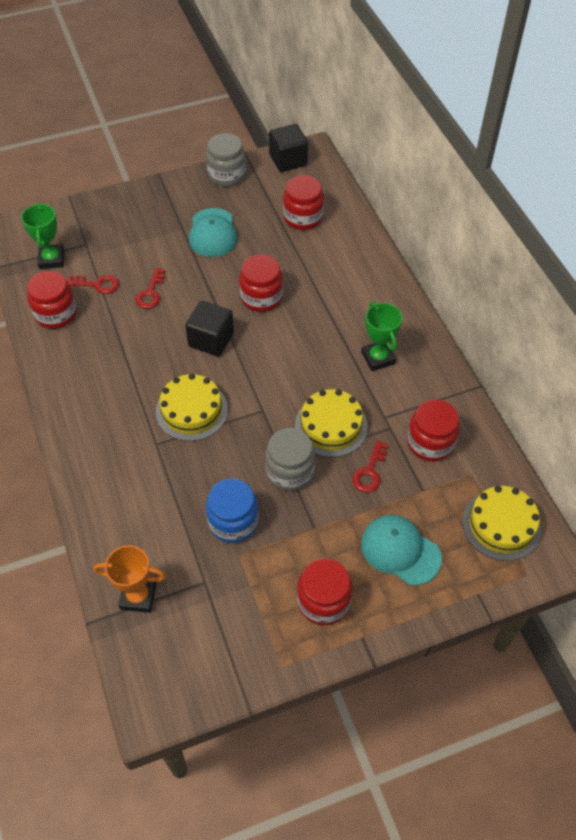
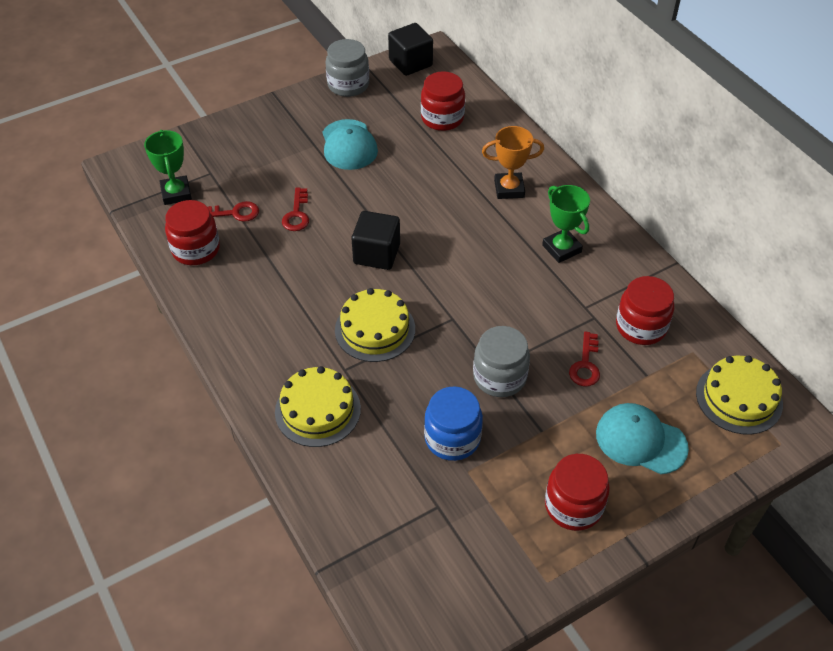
camera: 10 degrees left, 5 degrees down
orange trophy [94,545,166,613] -> orange trophy moved to [482,126,544,199]
red jar [239,255,283,312] -> none
yellow cake [295,389,368,457] -> yellow cake moved to [275,366,361,447]

